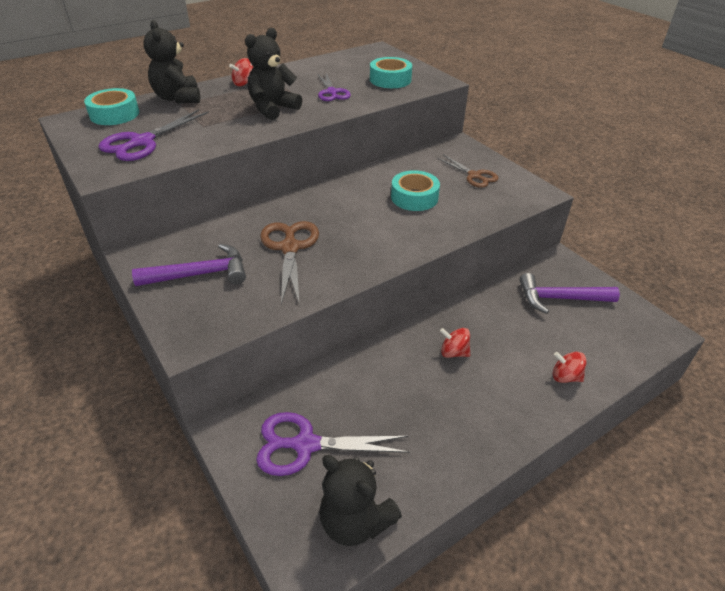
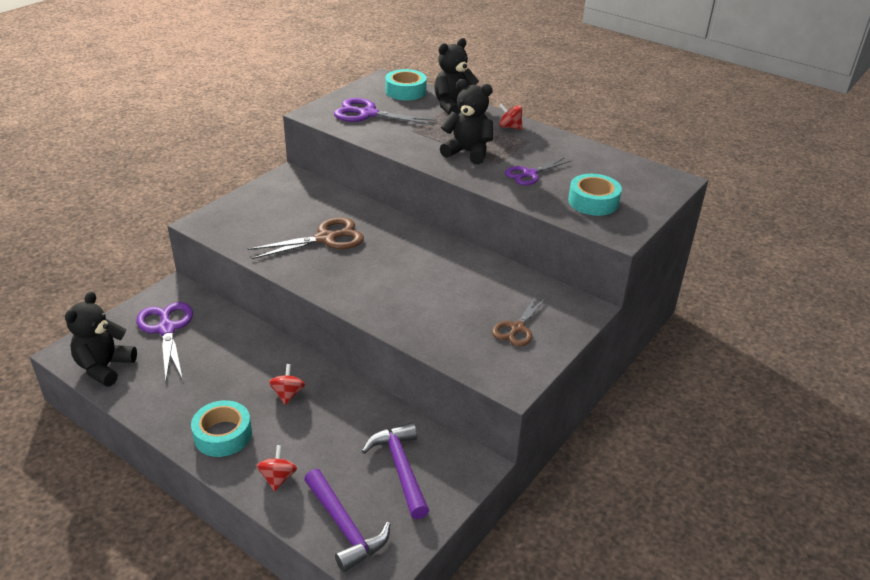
camera: 70 degrees right, 5 degrees down
purple hammer [132,244,246,286] -> purple hammer moved to [304,469,390,572]
turquoise tape [391,170,440,211] -> turquoise tape moved to [191,400,252,457]

